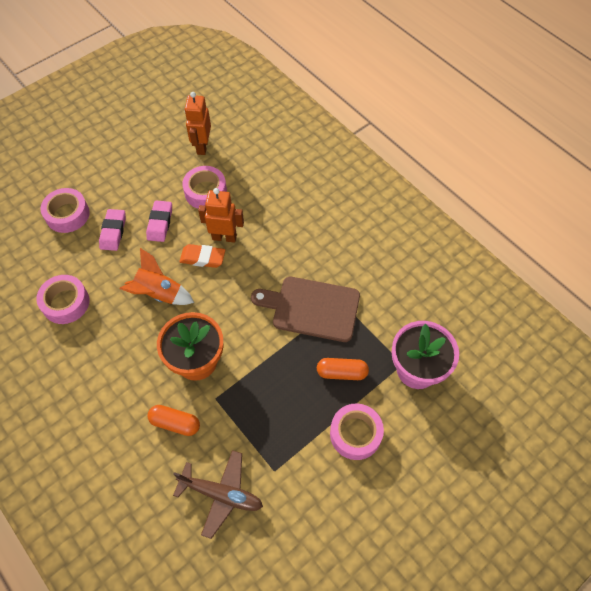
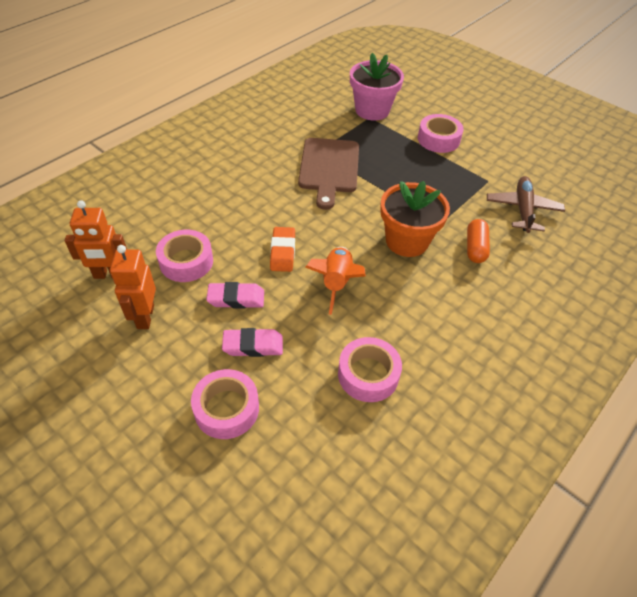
camera: 100 degrees left, 10 degrees down
orange robot [198,188,244,243] -> orange robot moved to [110,245,156,329]
orange capsule [317,358,369,380] -> none

